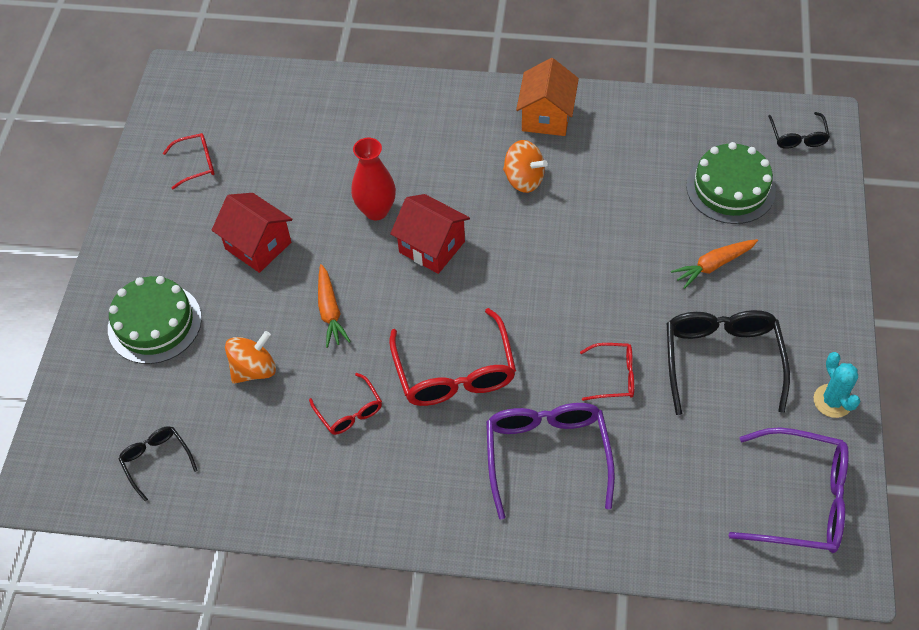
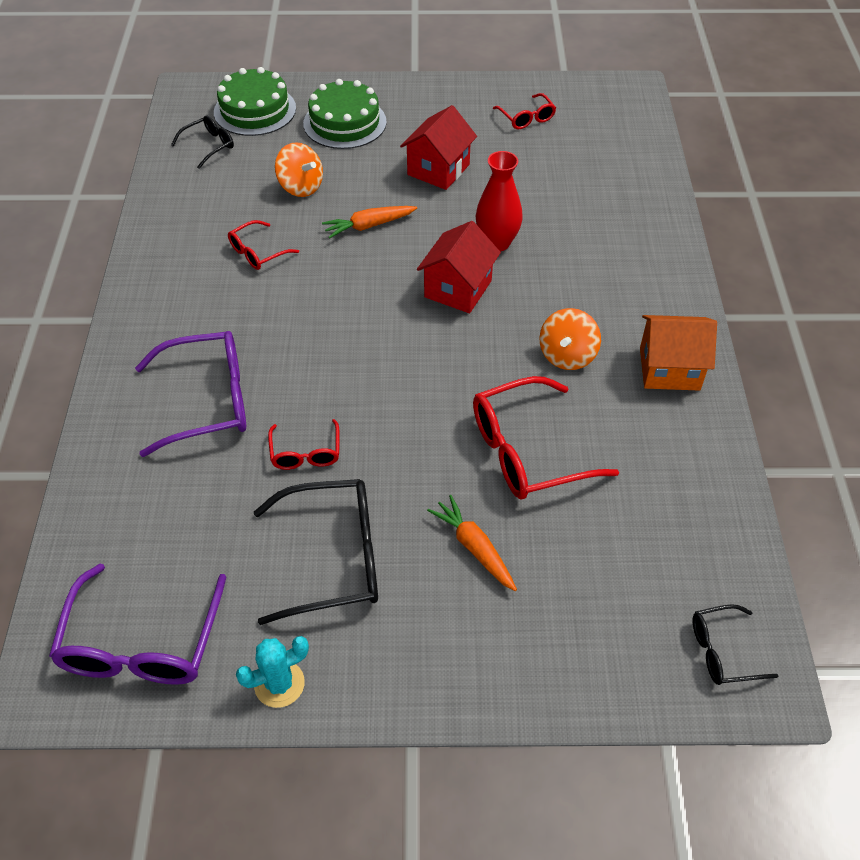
camera: 80 degrees right, 5 degrees down
red glasses [389,308,516,406] -> red glasses moved to [473,376,619,499]
green cake [686,142,776,224] -> green cake moved to [214,67,296,136]

